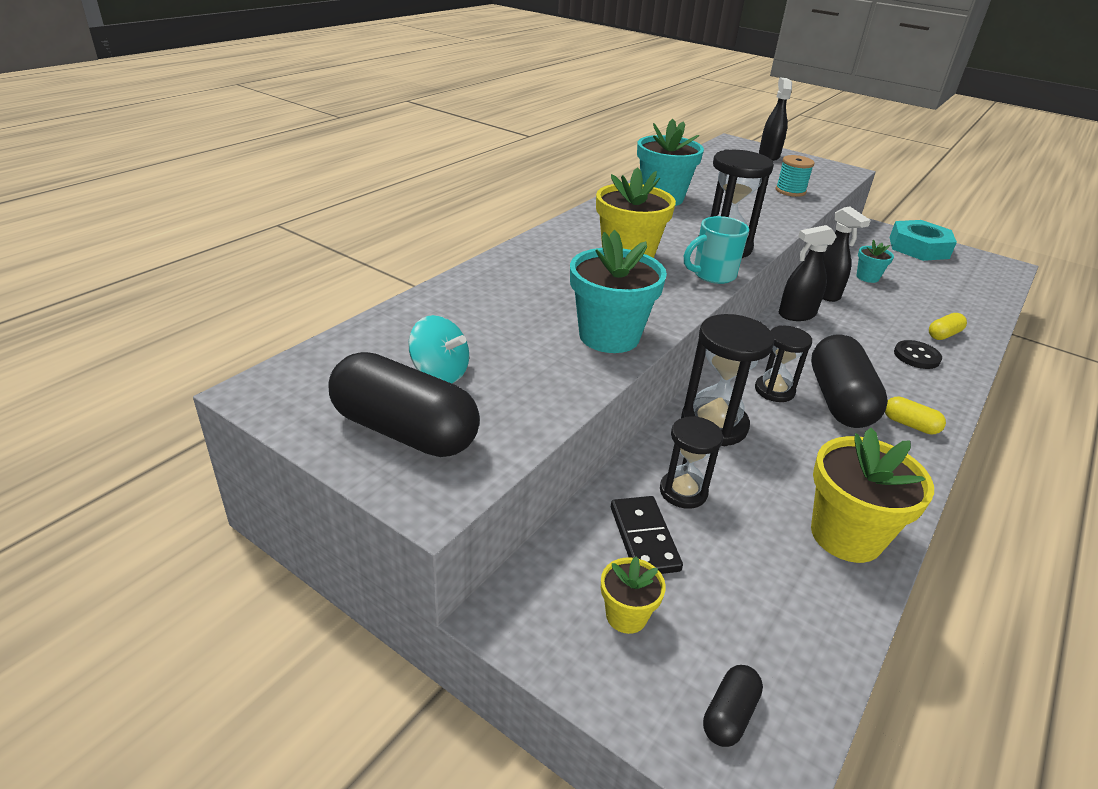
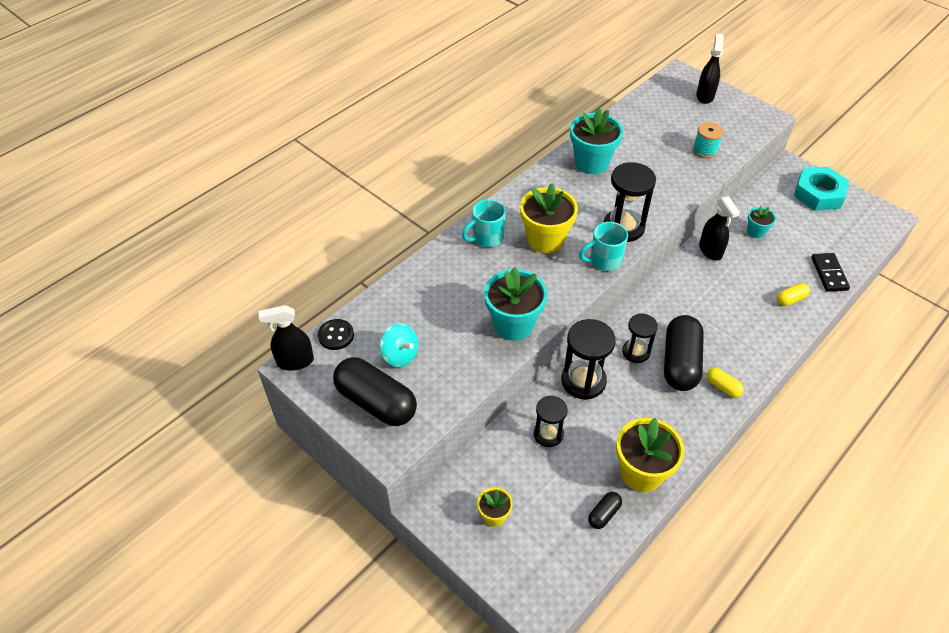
camera: 10 degrees right, 15 degrees up
black domino [611,496,683,574] -> black domino moved to [811,253,850,292]
black capsule [703,665,763,747] -> black capsule moved to [588,492,622,529]
black spray bottle [779,225,837,321] -> black spray bottle moved to [259,305,314,371]
black button [894,340,942,369] -> black button moved to [318,319,354,350]
none -> turquoise mug [462,199,506,247]

